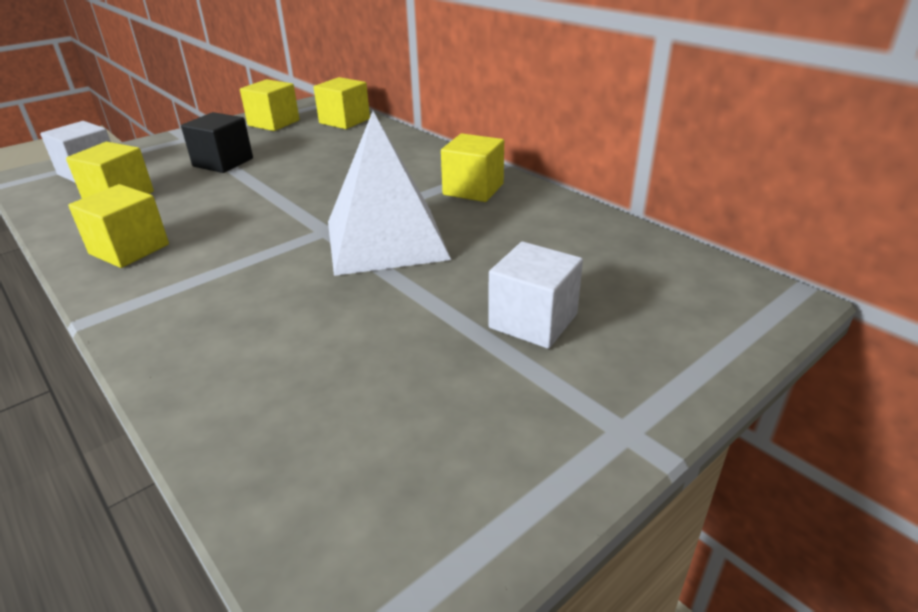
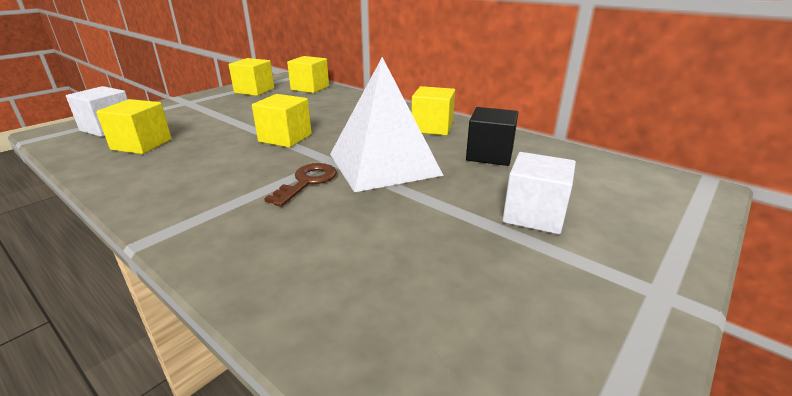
camera: 10 degrees left, 5 degrees down
yellow cube [68,184,169,268] -> yellow cube moved to [252,94,312,147]
black cube [181,112,253,173] -> black cube moved to [466,107,518,166]
none -> brown key [264,163,337,207]

